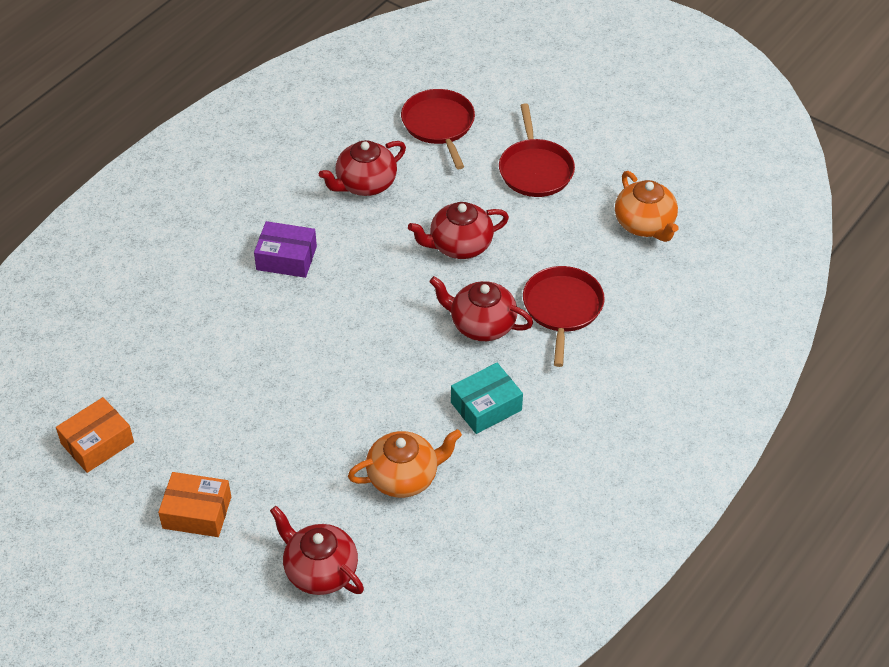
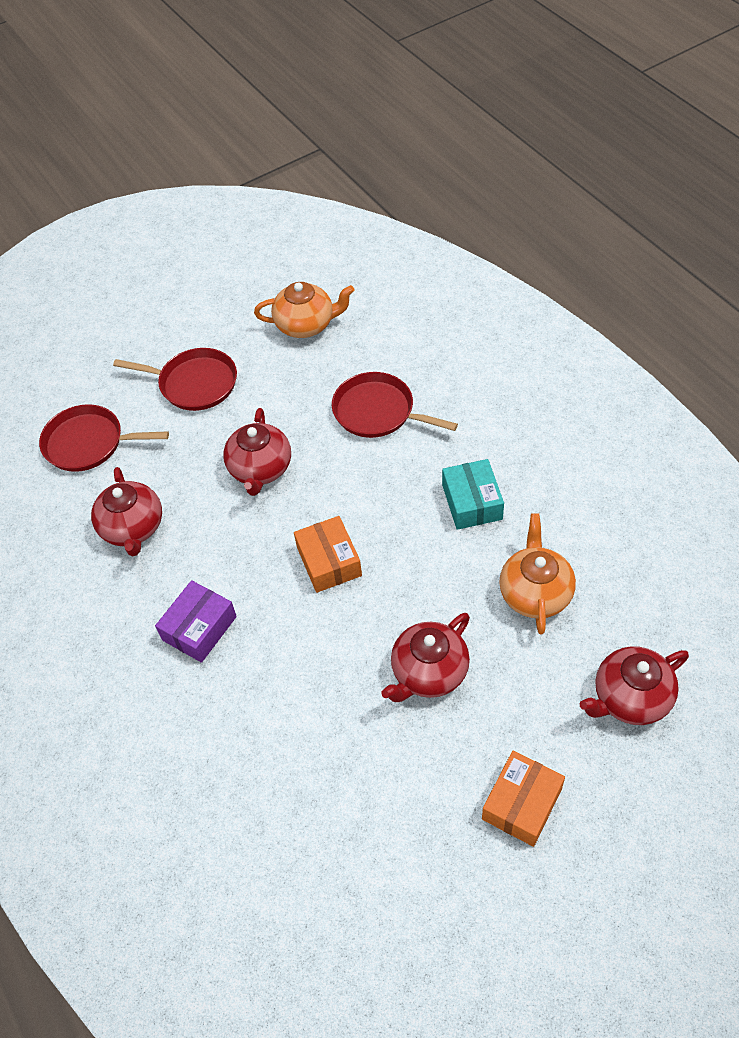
camera: 65 degrees left, 5 degrees up
orange box [56,397,134,473] -> orange box moved to [294,516,362,593]
red teapot [429,276,533,341] -> red teapot moved to [381,613,470,702]

